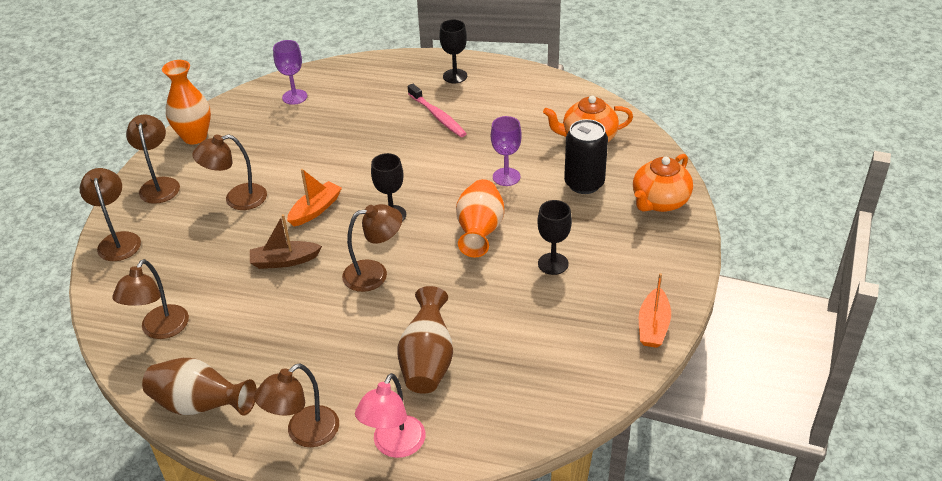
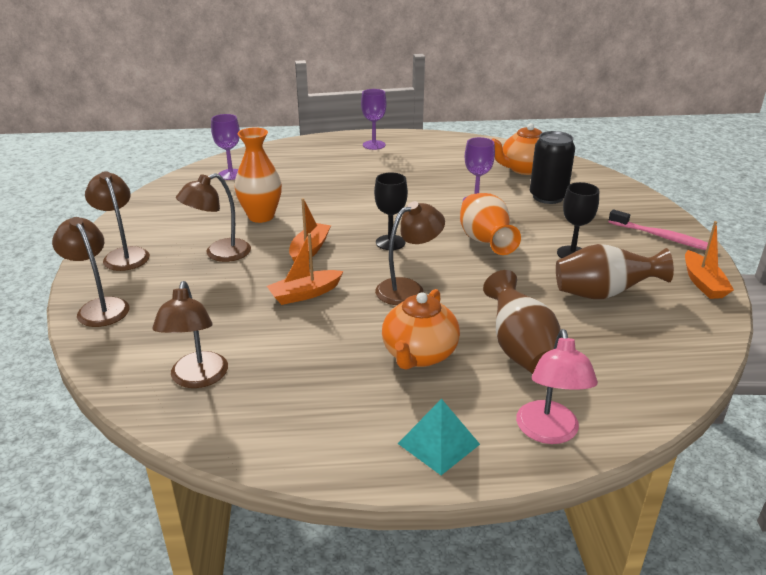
camera: 20 degrees left, 10 degrees down
brown vase [142,358,257,416] -> brown vase moved to [556,244,674,299]
orange vase [162,60,211,144] -> orange vase moved to [235,127,282,223]
brown boat [250,214,322,269] -> orange boat [267,233,344,305]
brown lamp [254,363,339,447] -> turquoise pyramid [398,399,480,475]
pink toothbrush [408,84,467,137] -> pink toothbrush moved to [608,210,708,250]
black goblet [440,19,467,83] -> purple goblet [361,89,387,150]
orange teapot [633,154,693,212] -> orange teapot moved to [382,289,460,370]

